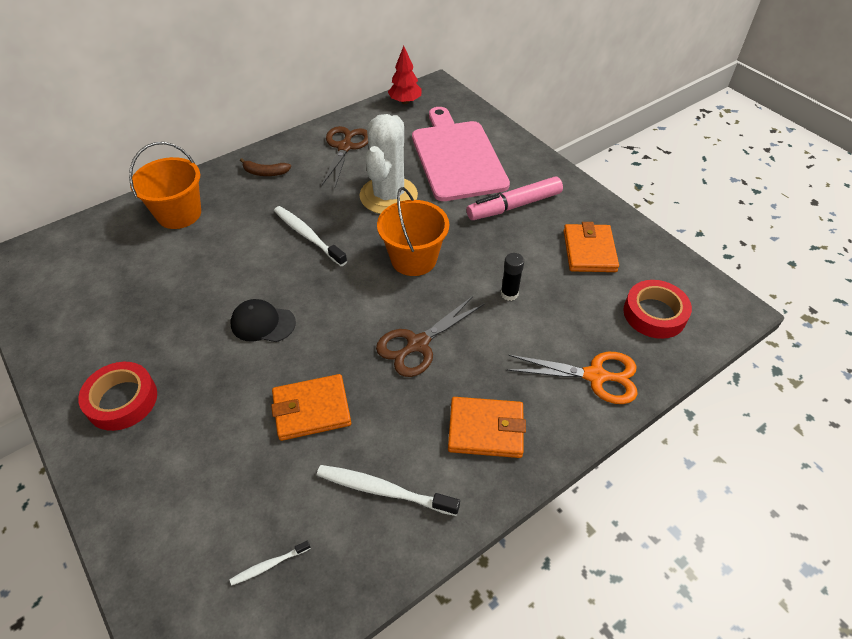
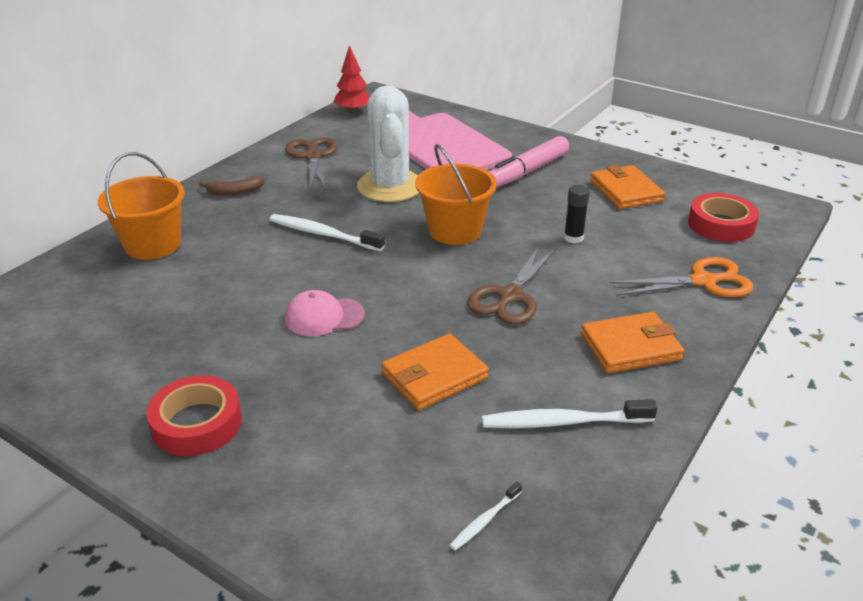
camera: 20 degrees left, 15 degrees down
black cap [231,299,296,342] -> pink cap [285,290,365,336]

